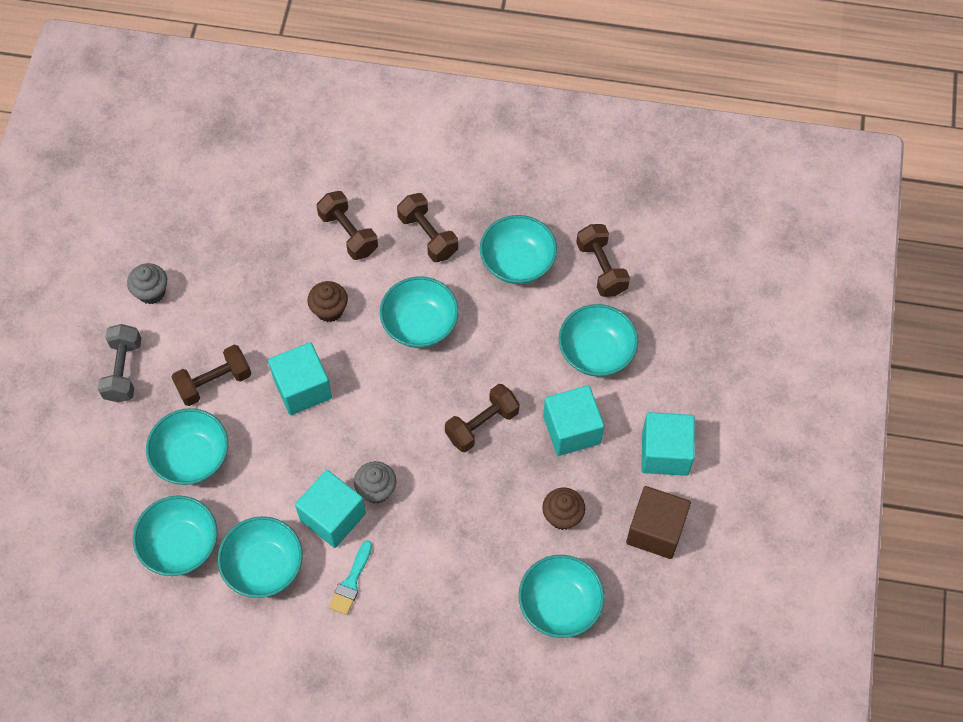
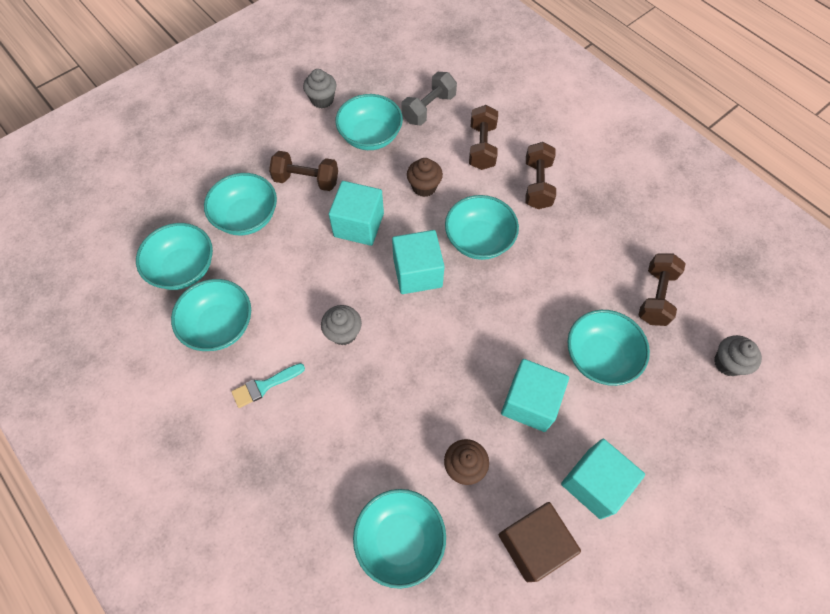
camera: 40 degrees right, 0 degrees up
grey dumbbell [98,324,141,403] -> grey dumbbell moved to [401,72,457,126]
turquoise cube [295,470,366,548] -> turquoise cube moved to [392,230,445,294]
brown dumbbell [445,384,520,452] -> none
turquoise bowl [480,215,557,284] -> turquoise bowl moved to [335,94,403,150]
none -> grey cupcake [714,335,762,376]

